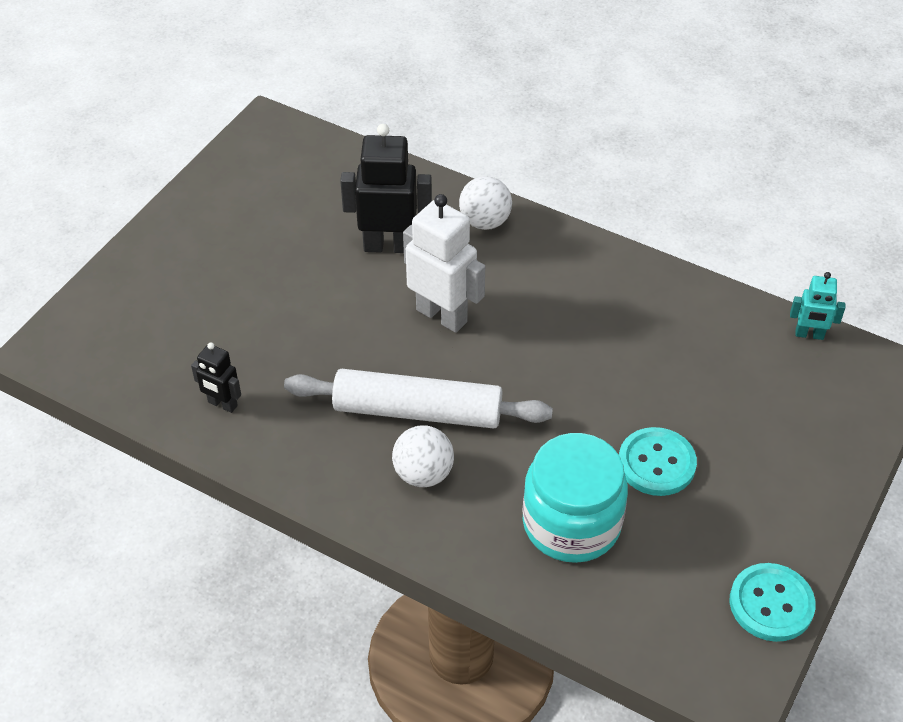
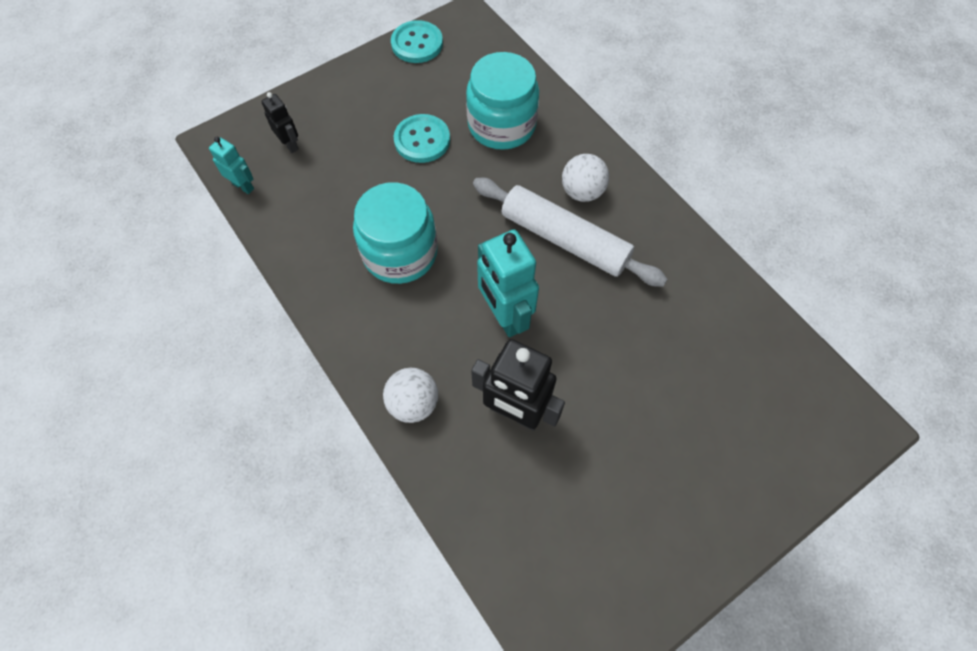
camera: 155 degrees left, 15 degrees up
black robot [191,342,241,413] -> black robot moved to [261,92,299,153]
white robot [403,194,485,333] -> turquoise robot [477,230,539,337]
none -> turquoise jar [353,182,438,284]

